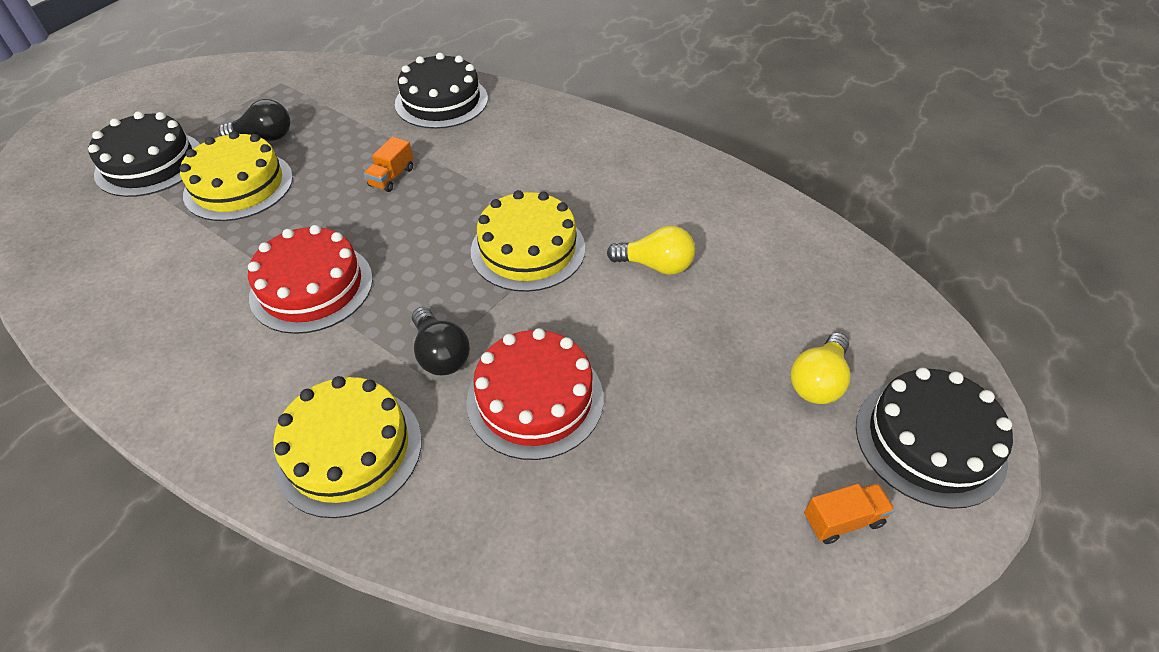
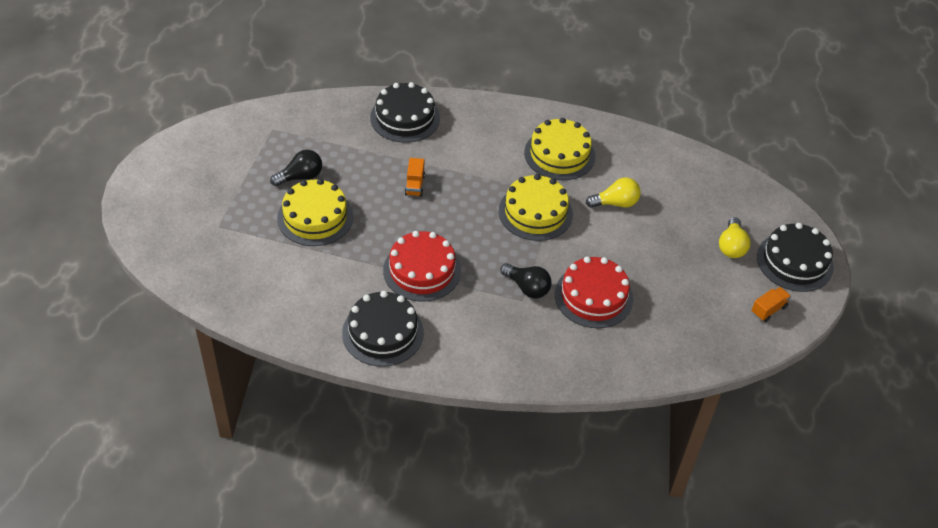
camera: 25 degrees left, 0 degrees up
black cake [88,111,200,197] -> black cake moved to [342,291,424,367]
yellow cake [273,376,422,518] -> yellow cake moved to [524,118,595,180]

